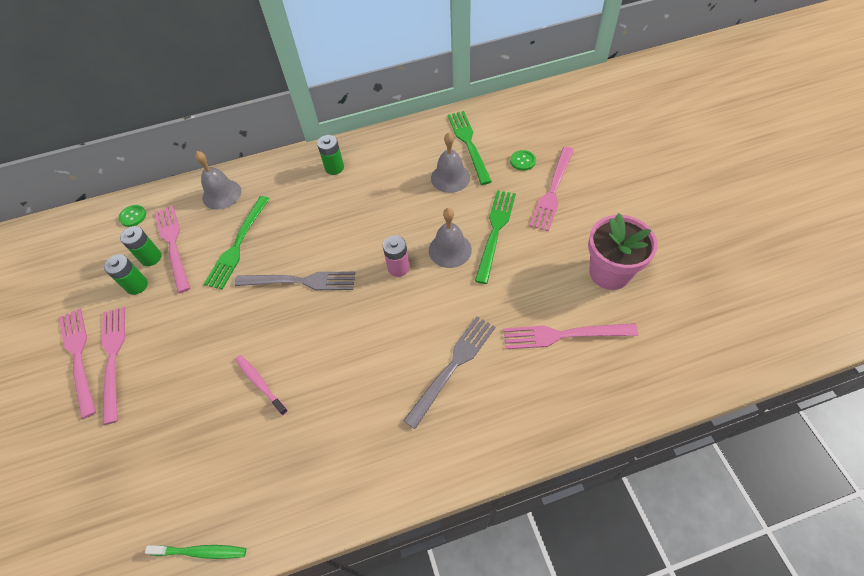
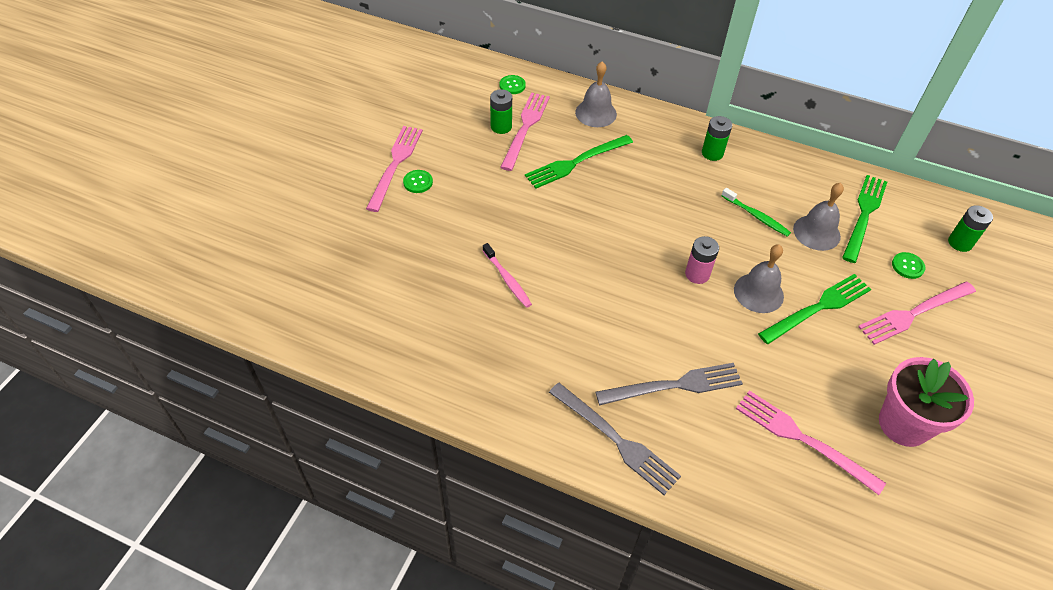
camera: 35 degrees right, 5 degrees down
pink fork [102,307,125,425] -> green button [403,170,433,193]
green battery [104,255,148,295] -> green battery moved to [948,205,993,252]
green toothbrush [145,545,246,559] -> green toothbrush moved to [722,188,791,237]
grey fork [234,272,355,290] -> grey fork moved to [549,383,681,495]
pink toothbrush [235,355,288,416] -> pink toothbrush turned 150 degrees clockwise [483,243,532,308]

